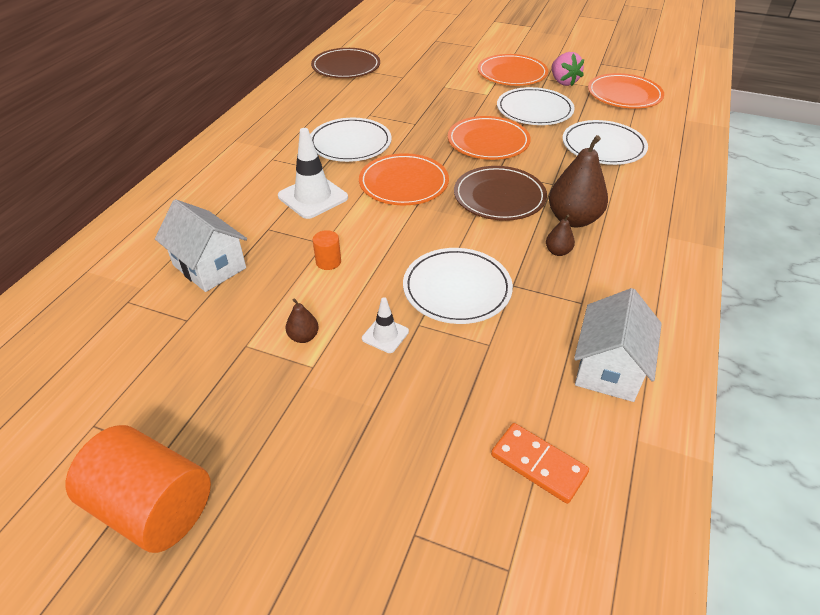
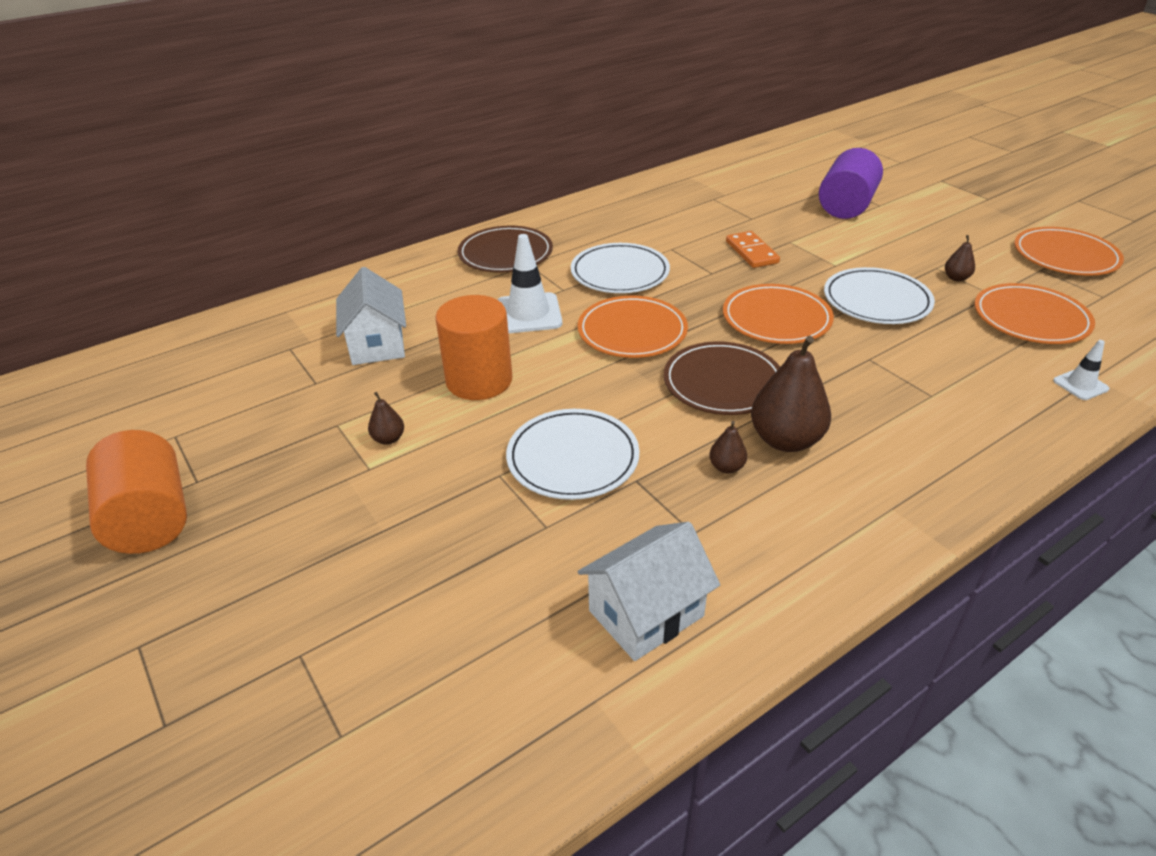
camera: 35 degrees right, 5 degrees down
brown plate [311,48,380,78] -> brown plate moved to [458,226,553,272]
orange cylinder [313,230,341,270] -> orange cylinder [435,295,512,400], size x2.31
white traffic cone [362,297,409,353] -> white traffic cone moved to [1053,340,1109,400]
orange plate [478,54,548,86] -> orange plate moved to [1014,227,1124,276]
orange domino [491,423,589,504] -> orange domino moved to [726,231,780,268]
pink strawberry [552,52,584,86] -> brown pear [945,235,975,281]
white plate [562,120,648,165] -> none
none -> purple cylinder [819,148,883,219]

